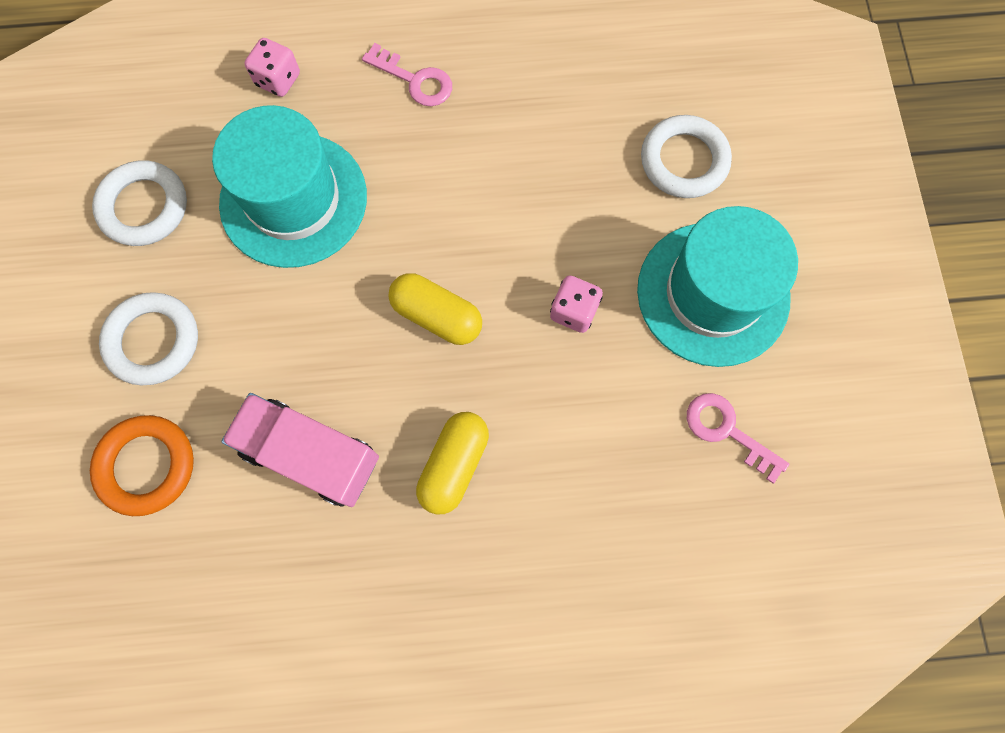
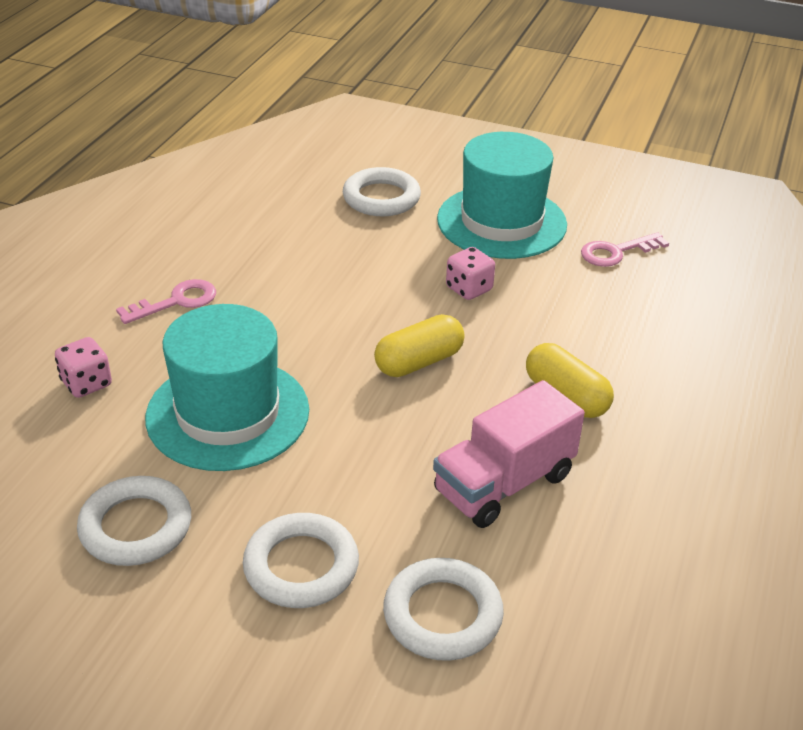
camera: 65 degrees left, 35 degrees down
orange ring [90,415,194,516] -> white ring [383,558,504,661]

